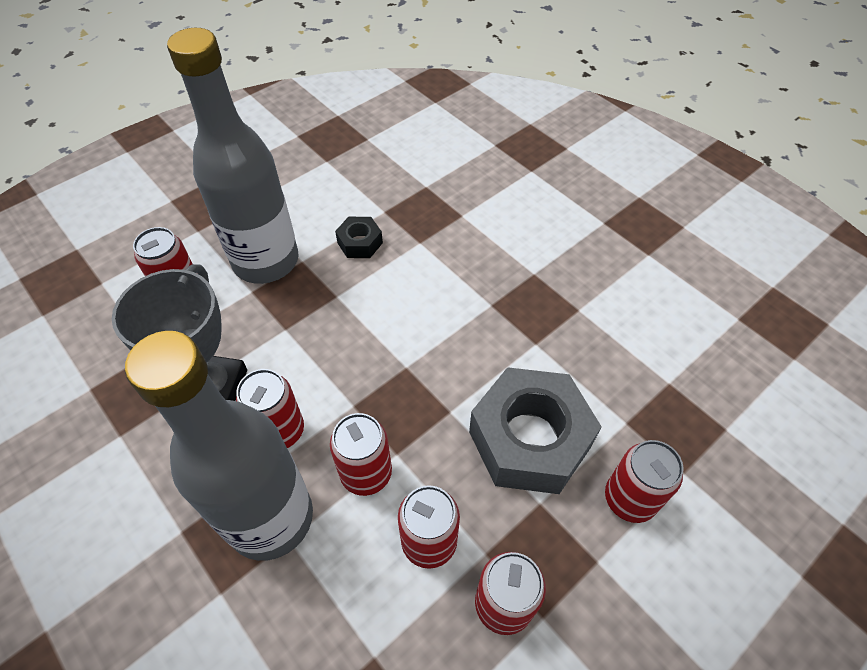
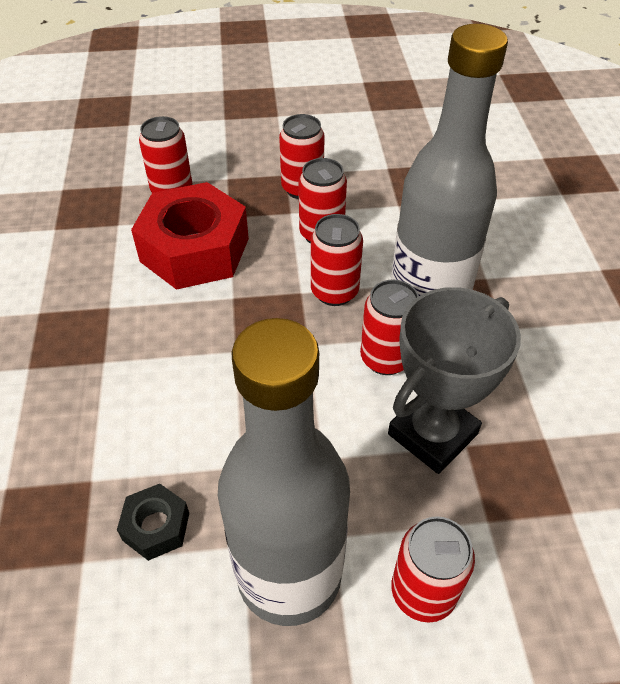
camera: 145 degrees left, 5 degrees down
grey nut [469,367,602,494] -> red nut [131,182,249,290]

